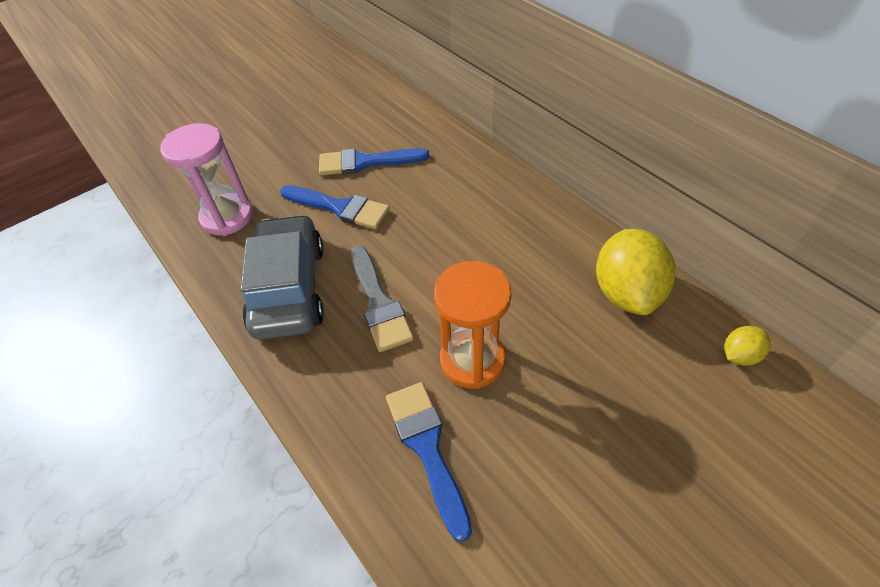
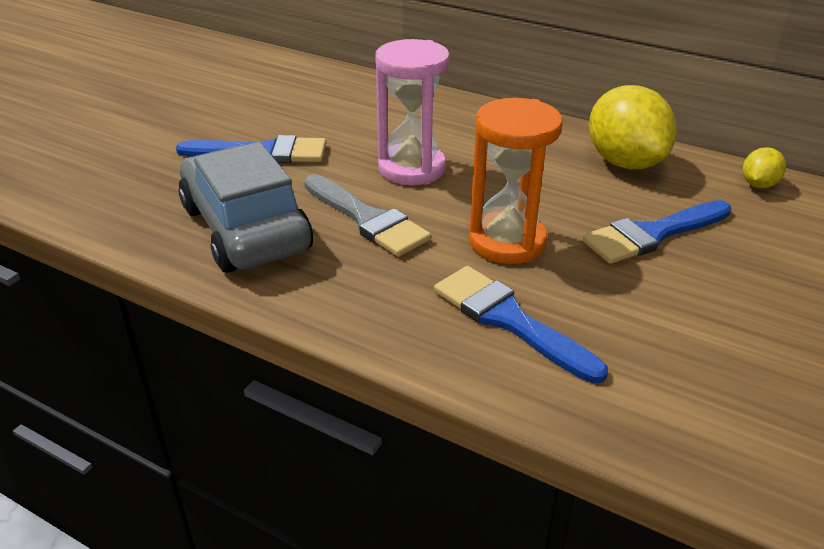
camera: 25 degrees left, 15 degrees down
pink hourglass [160,123,253,236] -> pink hourglass moved to [375,39,450,185]
blue brush [319,148,429,175] -> blue brush moved to [582,200,731,264]

